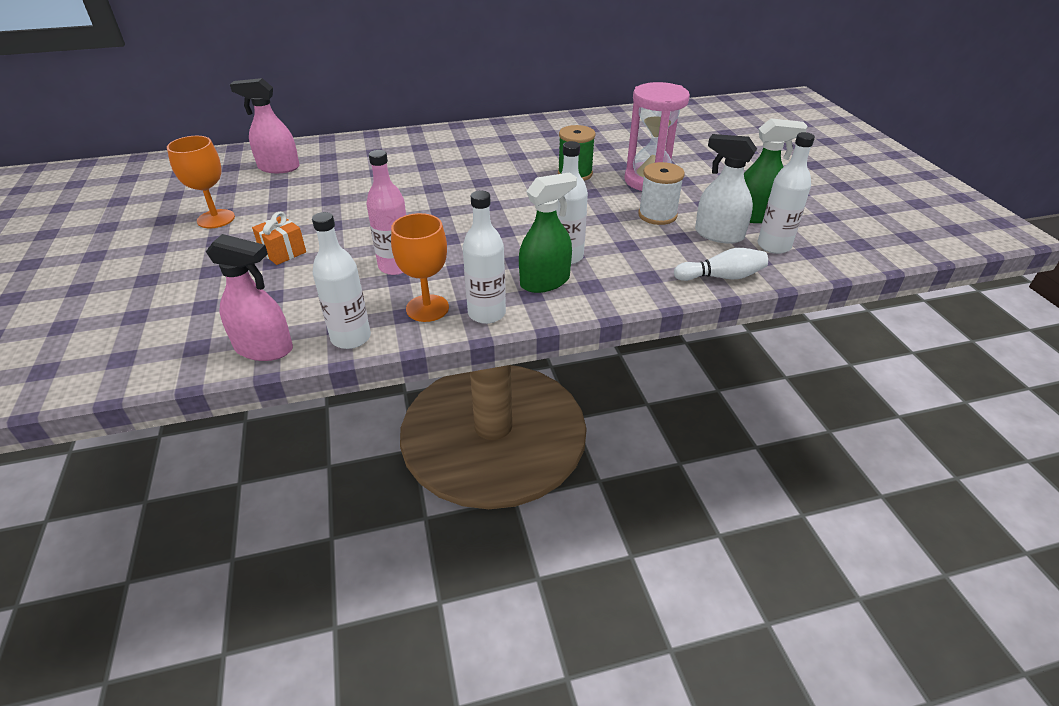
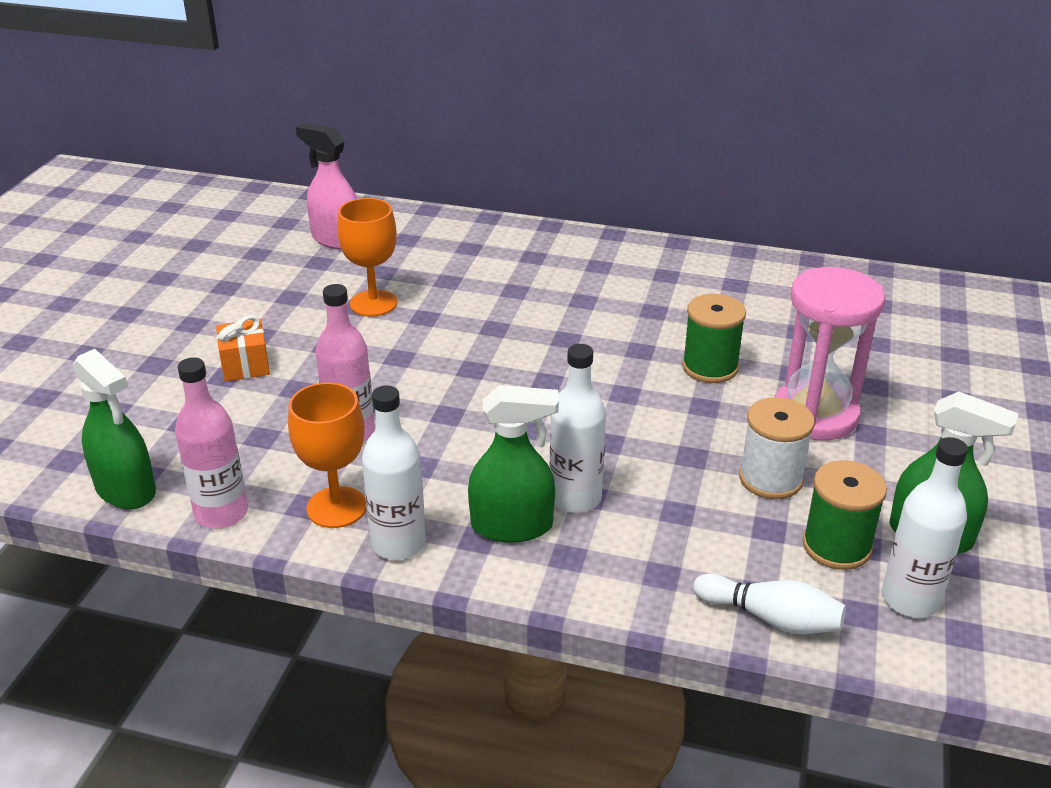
camera: 30 degrees right, 5 degrees down
orange goblet [167,136,235,228] -> orange goblet moved to [337,198,397,317]
pink spray bottle [206,234,293,361] -> green spray bottle [73,349,156,509]
white bottle [312,212,371,349] -> pink bottle [175,357,248,529]
white spray bottle [695,134,757,244] -> green spool [802,460,887,570]

